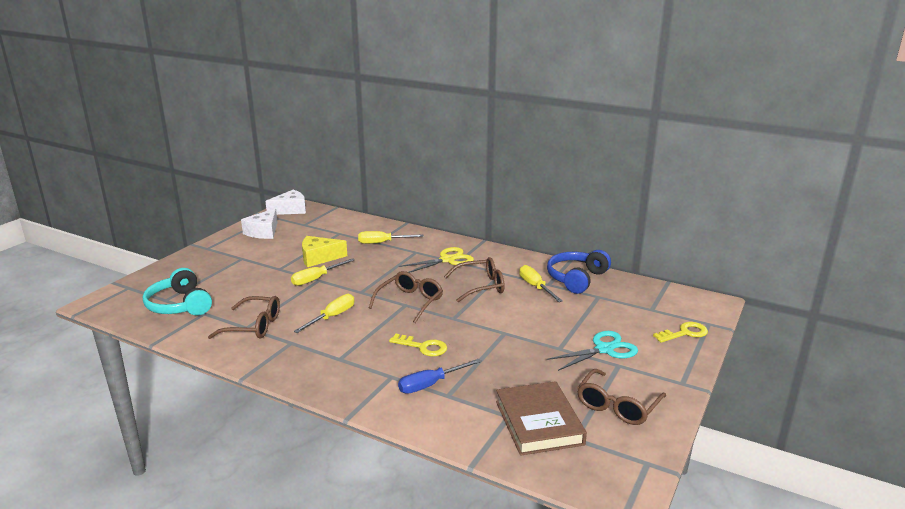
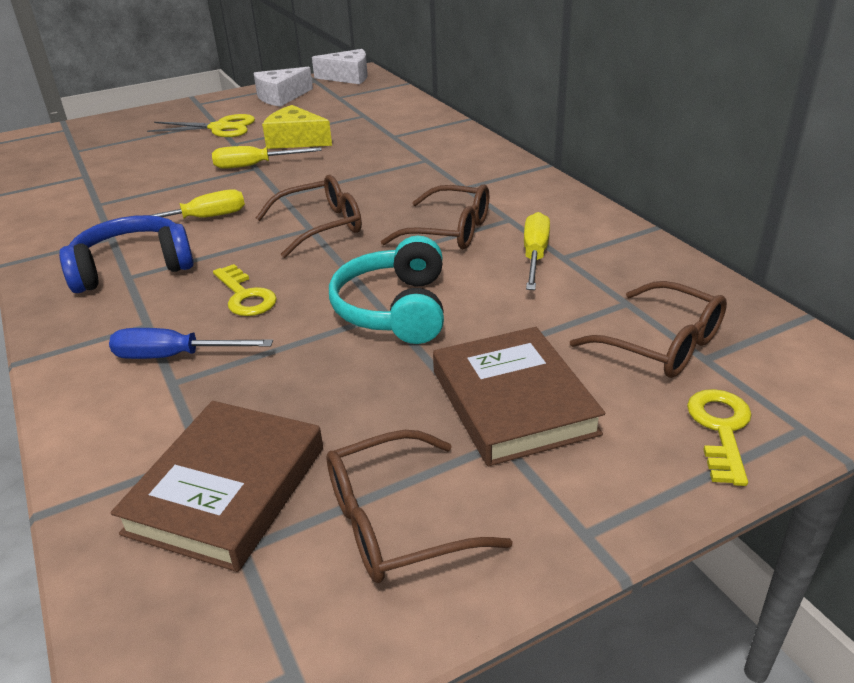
camera: 35 degrees right, 10 degrees up
turquoise headphones [143,268,212,316] -> turquoise headphones moved to [329,236,444,344]
brown glasses [208,296,280,339] -> brown glasses moved to [570,281,727,378]
yellow screwdriver [358,231,424,244] -> none
yellow scissors [399,247,474,273] -> yellow scissors moved to [147,114,255,137]
blue headphones [547,250,611,294] -> blue headphones moved to [59,215,194,293]
turquoise scissors [547,331,638,371] -> brown book [433,327,606,466]
yellow key [653,322,708,343] -> yellow key turned 90 degrees counterclockwise [687,389,752,486]

